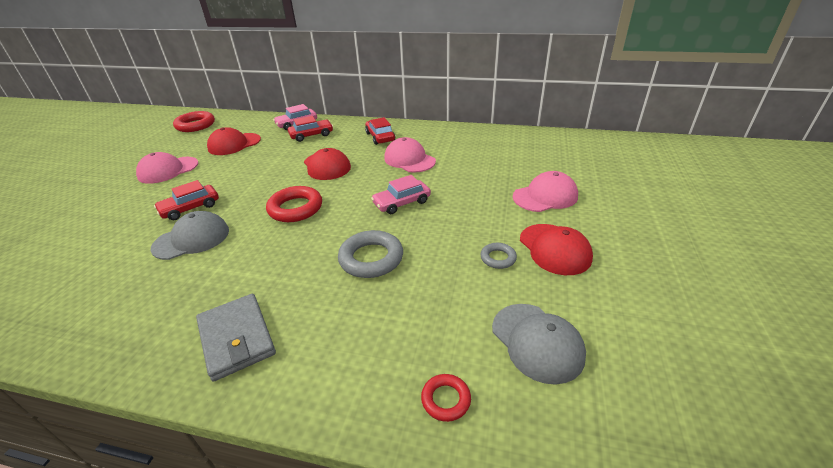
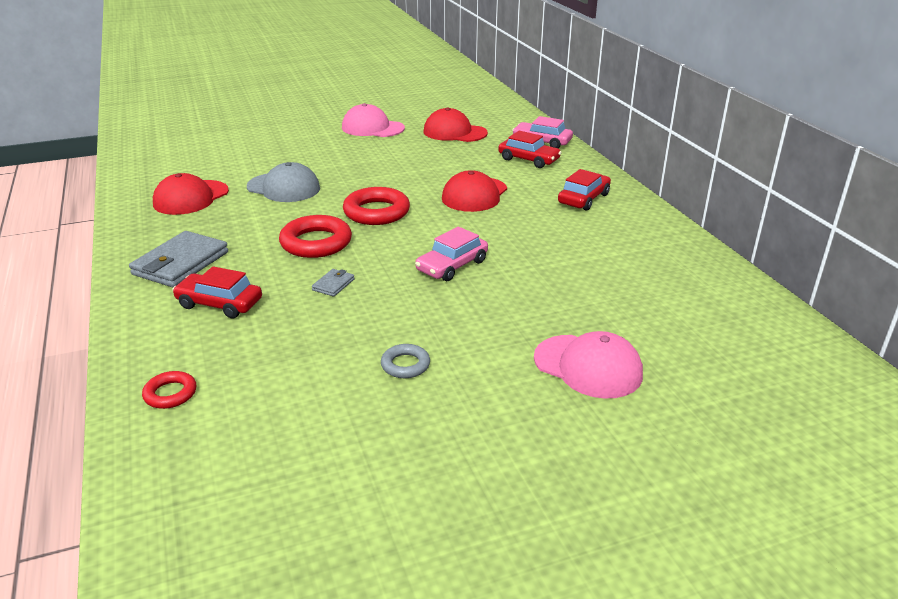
camera: 55 degrees right, 5 degrees down
red car [154,180,219,220] -> red car moved to [172,266,262,318]
red ring [173,111,215,132] -> red ring moved to [279,215,352,258]
grey ring [338,230,403,278] -> grey wallet [312,269,355,297]
pink car [371,175,431,214] -> pink car turned 75 degrees counterclockwise [415,226,488,281]
pink cap [384,137,436,173] -> none
grey cap [492,304,586,385] -> none
red cap [520,224,593,275] -> red cap moved to [153,173,229,215]

